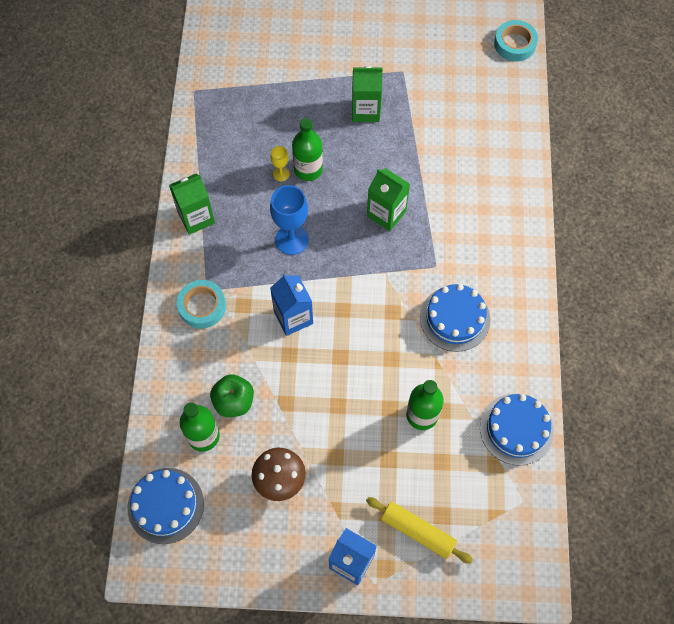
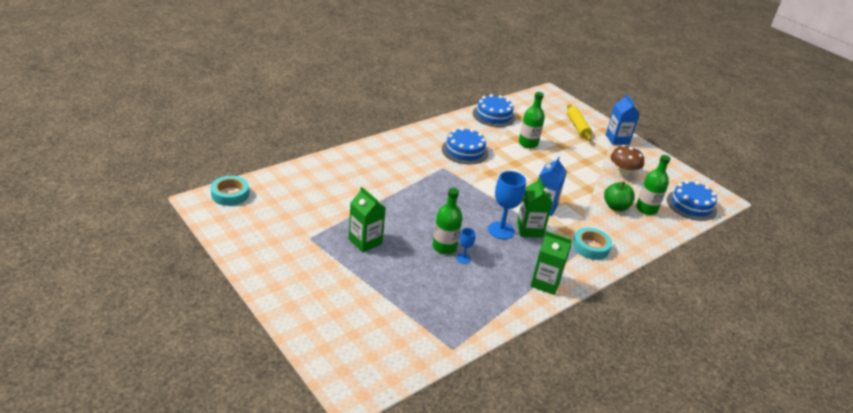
camera: 135 degrees left, 30 degrees down
yellow goblet [270,146,289,181] -> blue goblet [457,228,476,264]
green carton [367,168,410,231] -> green carton moved to [517,177,553,238]

